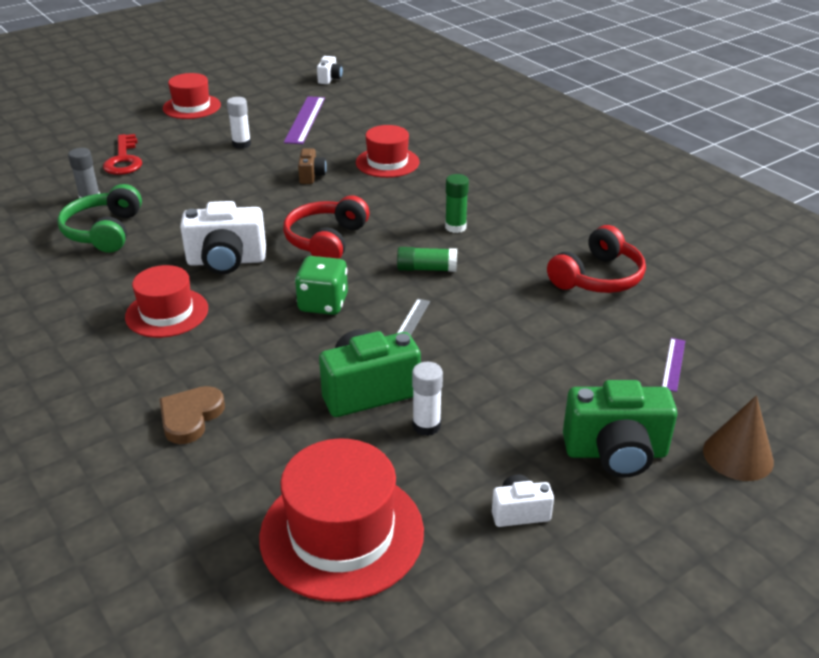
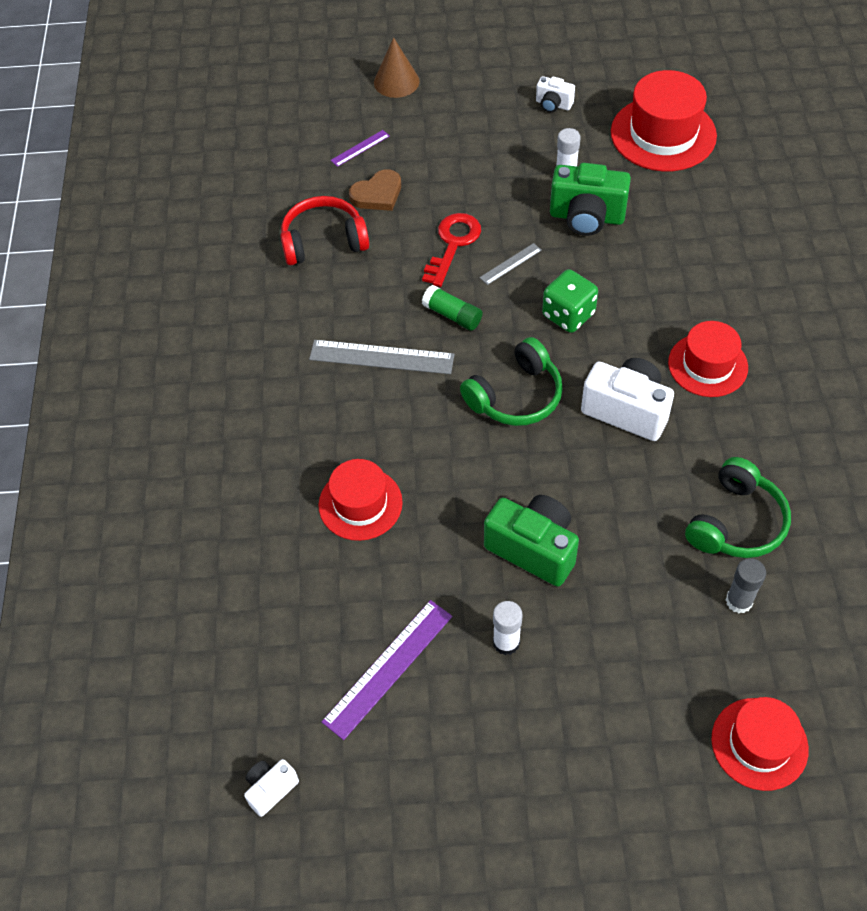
camera: 145 degrees left, 20 degrees up
red key [103,134,142,175] -> red key moved to [422,213,481,287]
brown heart [160,386,225,444] -> brown heart moved to [349,169,401,211]
red hat [163,73,221,119] -> red hat moved to [711,697,809,791]
red headphones [283,195,369,259] -> green headphones [460,337,563,426]
brown camera [298,148,327,184] -> none
green glue stick [445,174,469,233] -> grey ruler [309,340,454,374]
green camera [563,380,677,478] -> green camera moved to [484,495,579,587]

